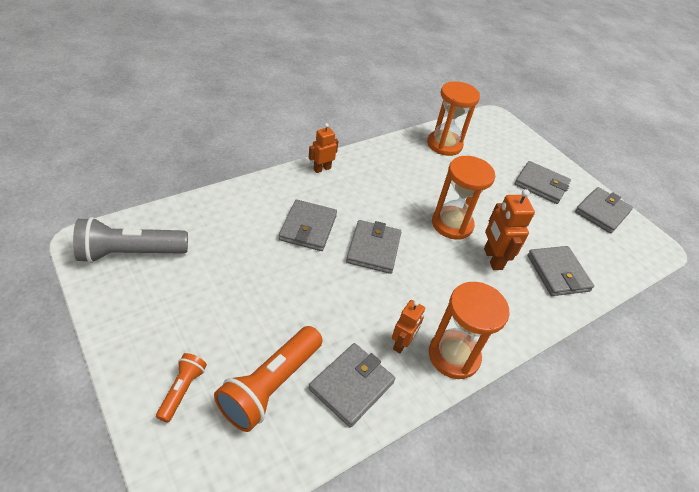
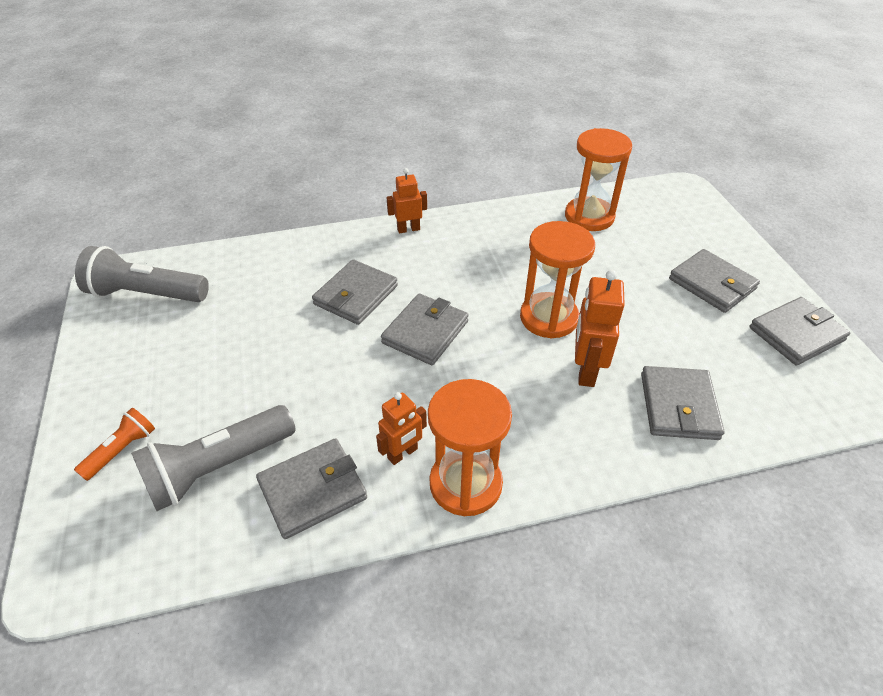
camera: 25 degrees right, 0 degrees up
orange flashlight [214,326,323,432] -> grey flashlight [131,405,296,511]

